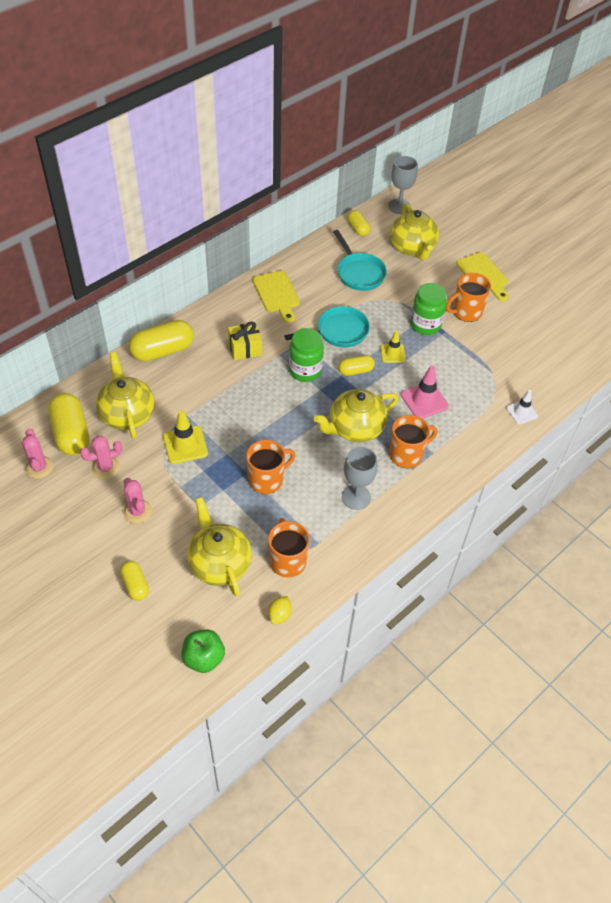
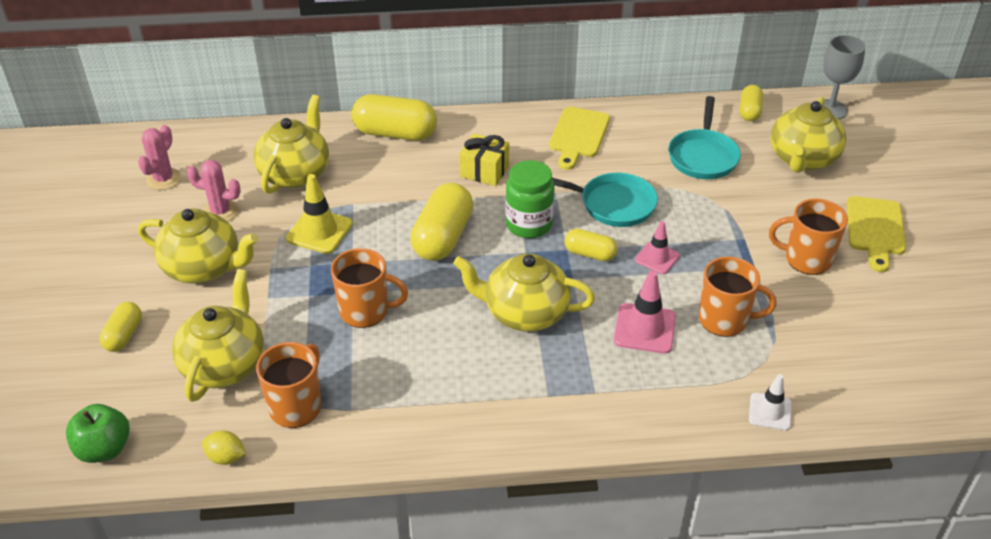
camera: 40 degrees right, 10 degrees down
yellow capsule [48,393,89,456] -> yellow capsule moved to [410,183,473,261]
pink cactus [123,478,152,524] -> yellow teapot [138,208,258,284]
yellow lemon [268,596,292,624] -> yellow lemon turned 45 degrees clockwise [202,431,246,465]
grey goblet [342,447,378,510] -> none
yellow traffic cone [380,330,406,363] -> pink traffic cone [635,221,680,274]
orange mug [389,415,437,468] -> orange mug moved to [699,256,777,337]
green jar [410,283,447,335] -> none

